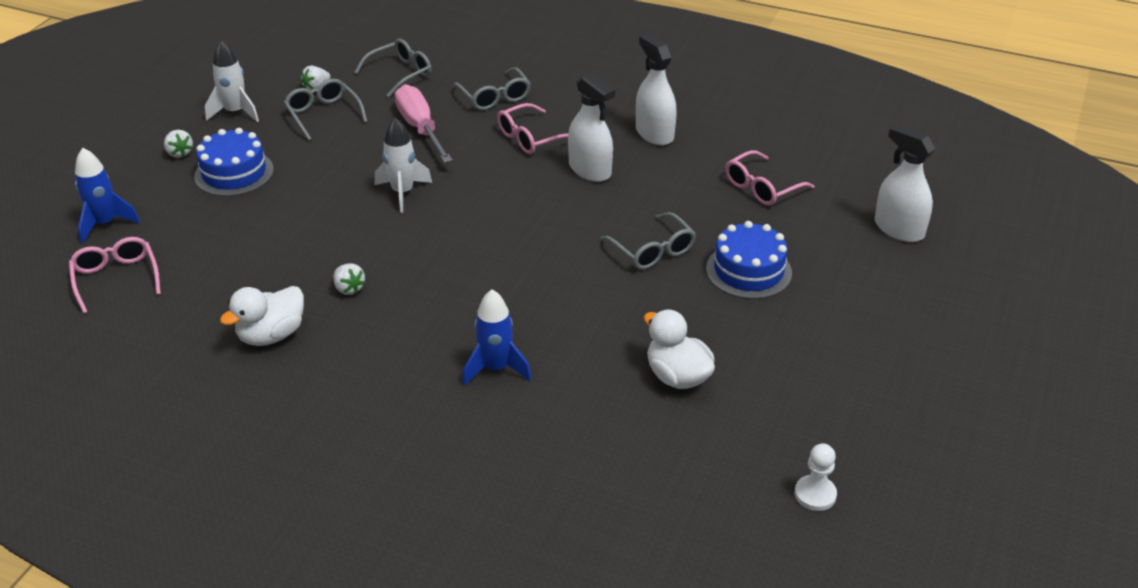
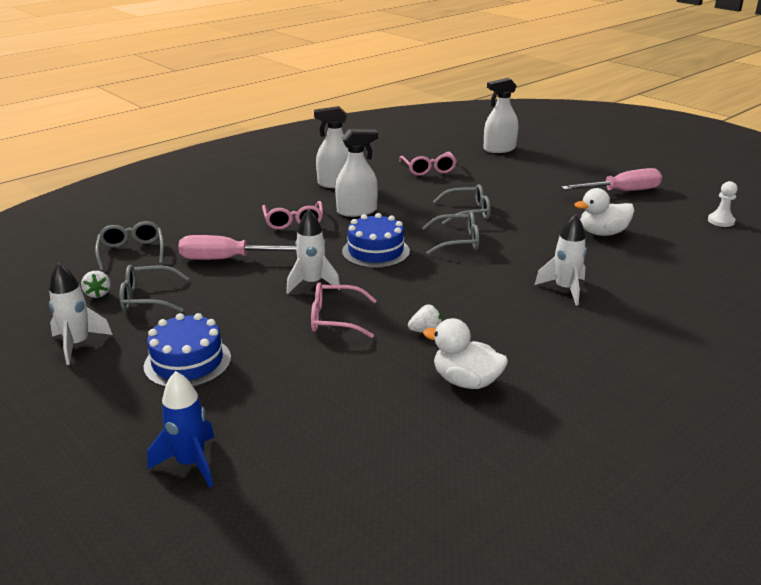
camera: 65 degrees left, 10 degrees down
pink glasses [69,237,161,313] -> pink glasses moved to [311,282,377,338]
white strawberry [164,130,193,158] -> none
white duck [220,286,304,346] -> white duck turned 135 degrees clockwise [423,318,508,389]
grey glasses [453,67,531,110] -> grey glasses moved to [422,212,479,255]
blue rocket [462,289,531,386] -> white rocket [534,214,587,305]
blue cake [706,221,792,299] -> blue cake moved to [342,213,410,268]
none -> pink screwdriver [562,168,662,191]

